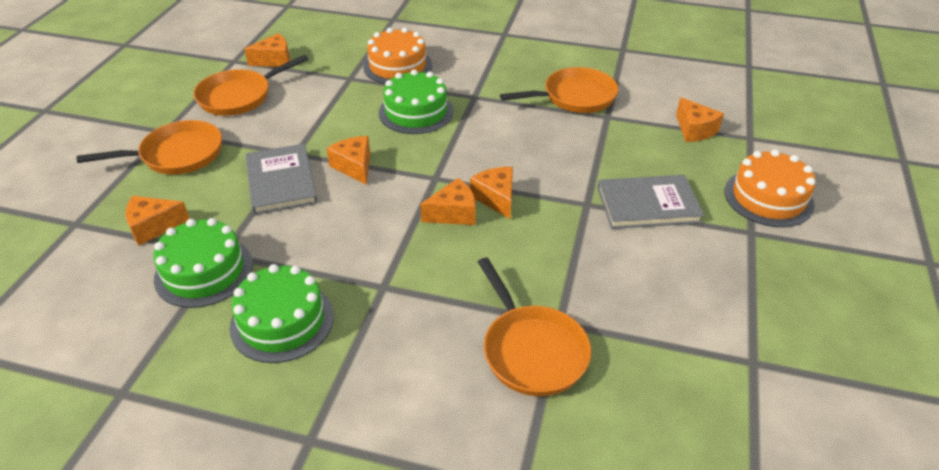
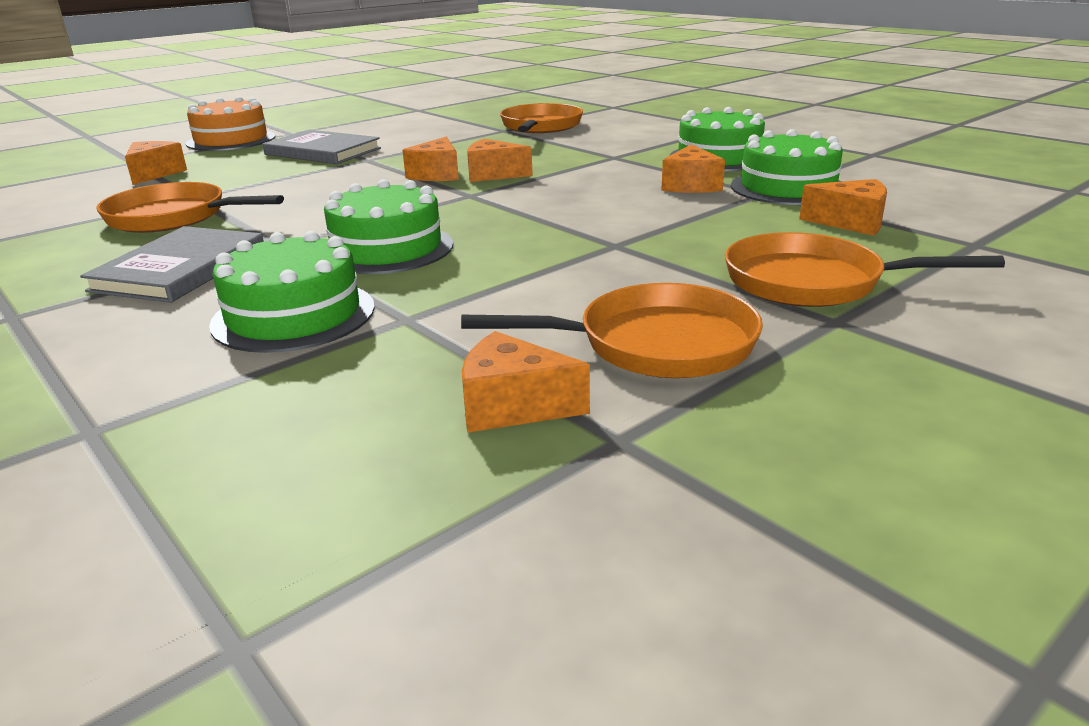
camera: 145 degrees left, 15 degrees down
grey book [245,144,317,215] -> grey book moved to [80,226,264,303]
orange cheese [326,136,370,185] -> orange cheese moved to [661,144,725,193]
orange cake [363,27,432,84] -> green cake [209,231,375,353]

